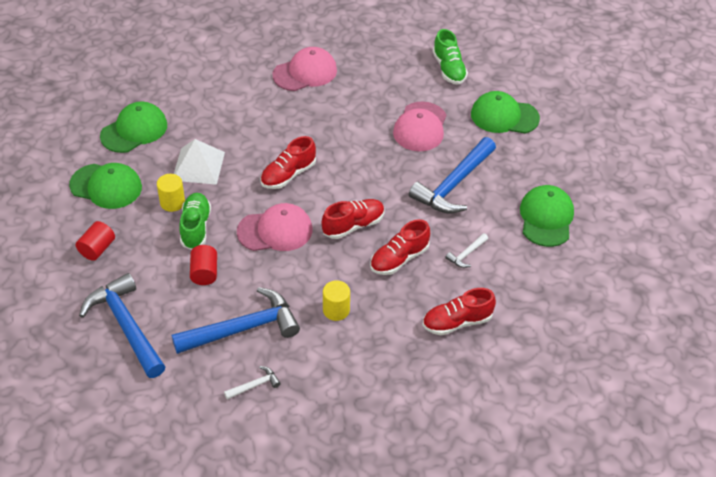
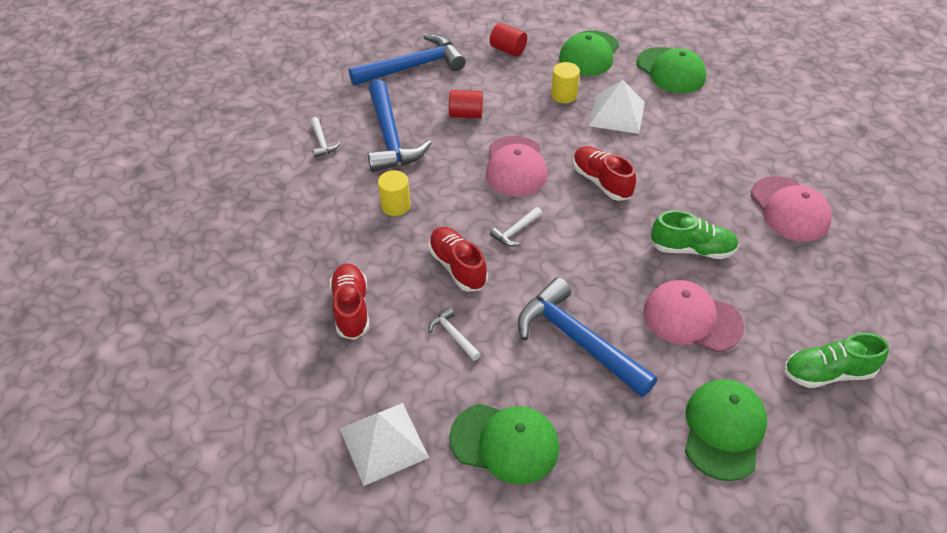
camera: 100 degrees right, 0 degrees up
green shoe [179,193,211,250] -> green shoe moved to [650,211,739,259]
red shoe [322,199,385,239] -> white hammer [490,207,542,246]
none -> white pyramid [340,403,429,486]

